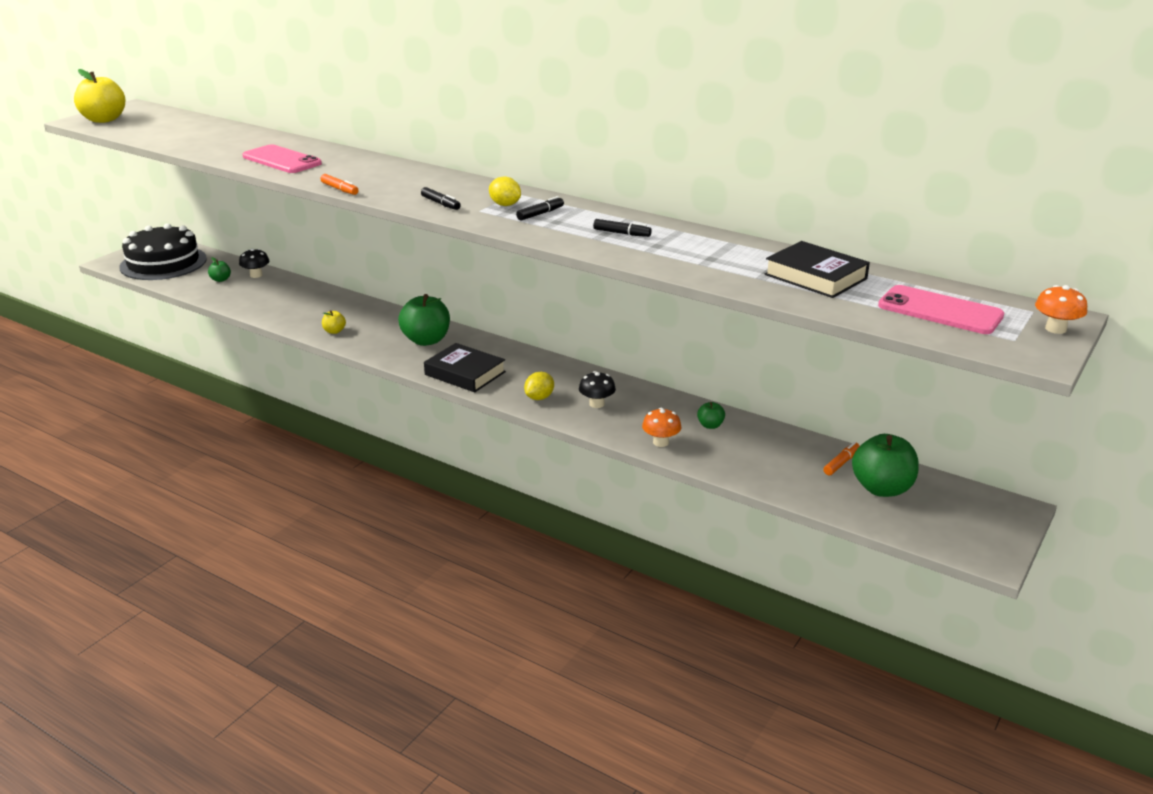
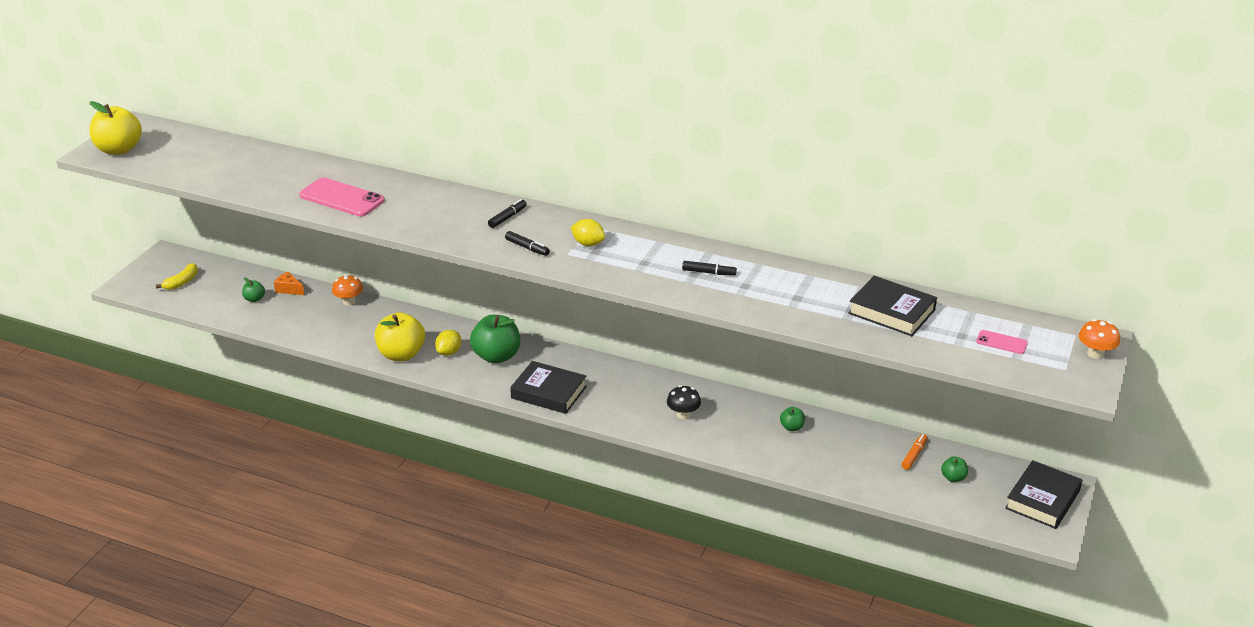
camera: 10 degrees left, 5 degrees up
black cake [119,223,207,280] -> yellow banana [156,263,198,290]
black mushroom [239,248,269,278] -> orange cheese [274,272,304,295]
orange marker [321,174,358,195] -> none
yellow apple [322,310,346,334] -> yellow apple [375,312,425,361], size x2.12
black marker [516,196,564,221] -> black marker moved to [488,199,527,228]
yellow lemon [524,372,554,400] -> yellow lemon moved to [435,330,461,356]
orange mushroom [642,408,681,447] -> orange mushroom moved to [332,275,363,305]
green apple [852,434,919,497] -> green apple [941,456,968,482], size x0.47
pink phone [878,285,1004,334] -> pink phone [976,330,1028,354], size x0.50
none -> black book [1005,460,1082,529]

